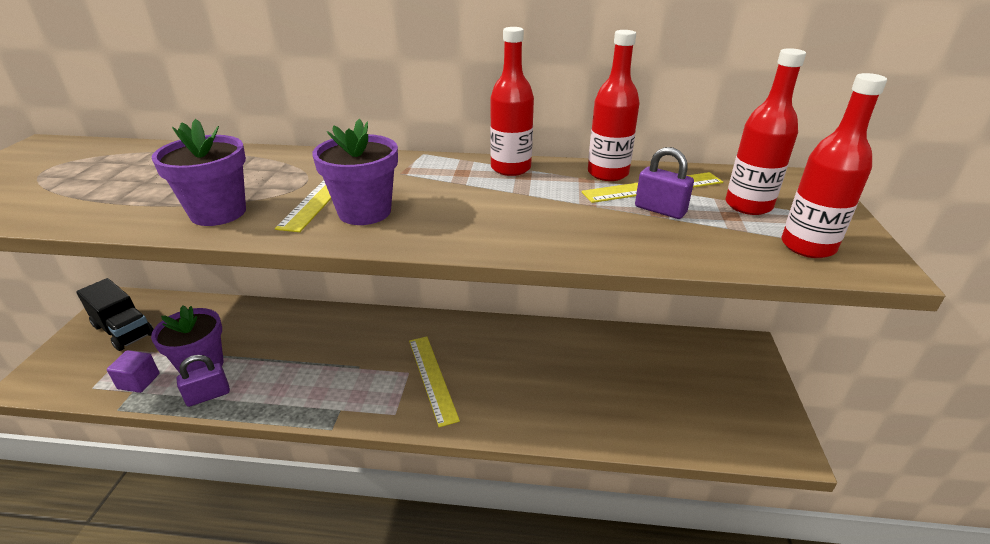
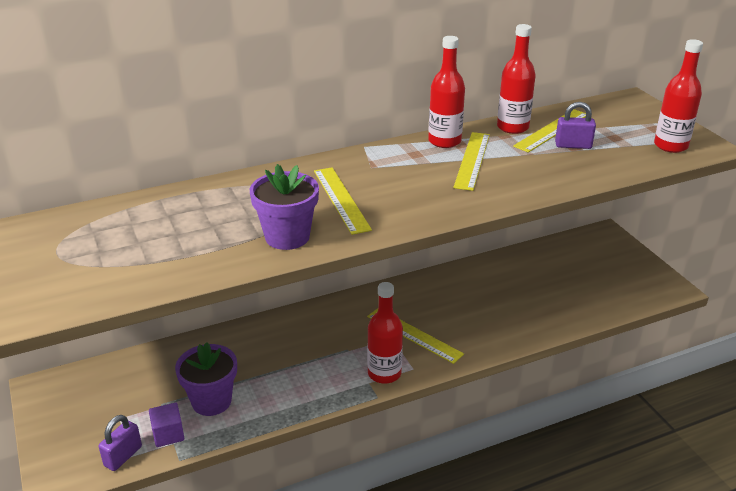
camera: 30 degrees left, 0 degrees up
black truck [76,278,154,351] -> none
purple padlock [177,355,230,407] -> purple padlock moved to [98,415,142,471]
purple flower pot [312,119,398,225] -> none
red bottle [725,48,806,215] -> red bottle moved to [367,282,403,384]
none -> yellow ruler [453,132,490,191]

